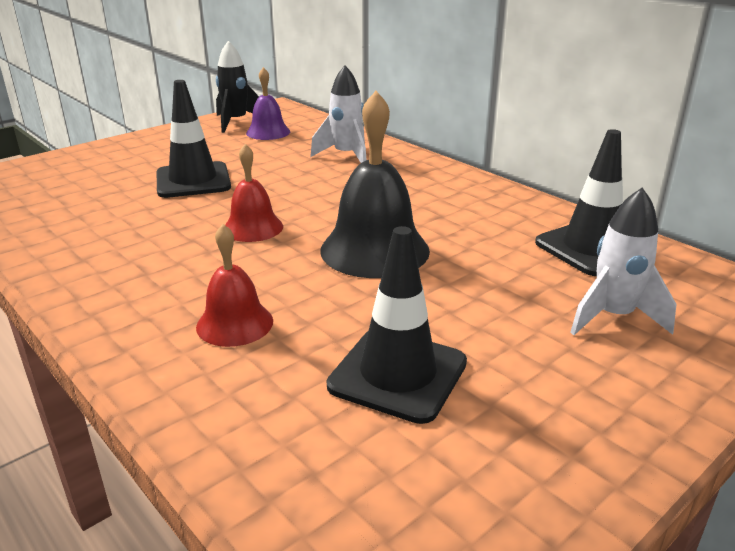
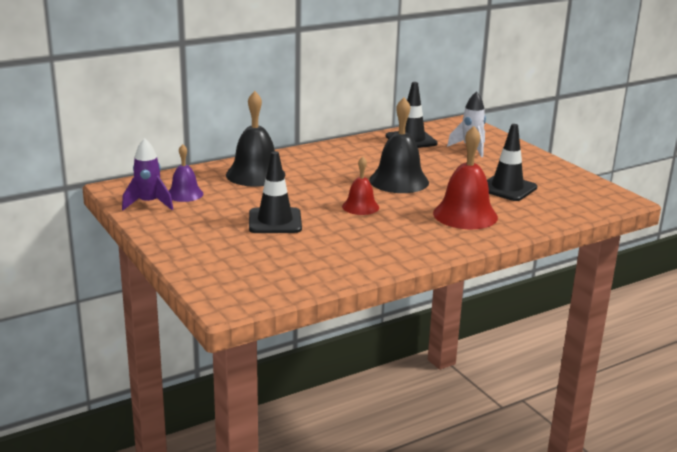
camera: 80 degrees left, 5 degrees down
red bell [196,224,273,347] -> red bell [433,126,498,229], size x1.71
black rocket [216,41,259,133] -> purple rocket [122,138,173,210]
white rocket [310,65,366,163] -> black bell [226,91,285,187]

